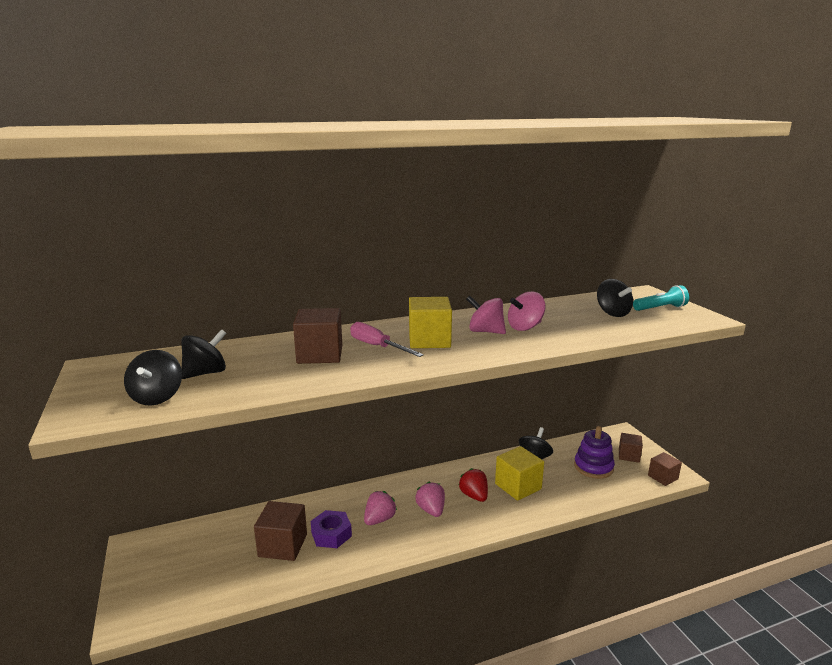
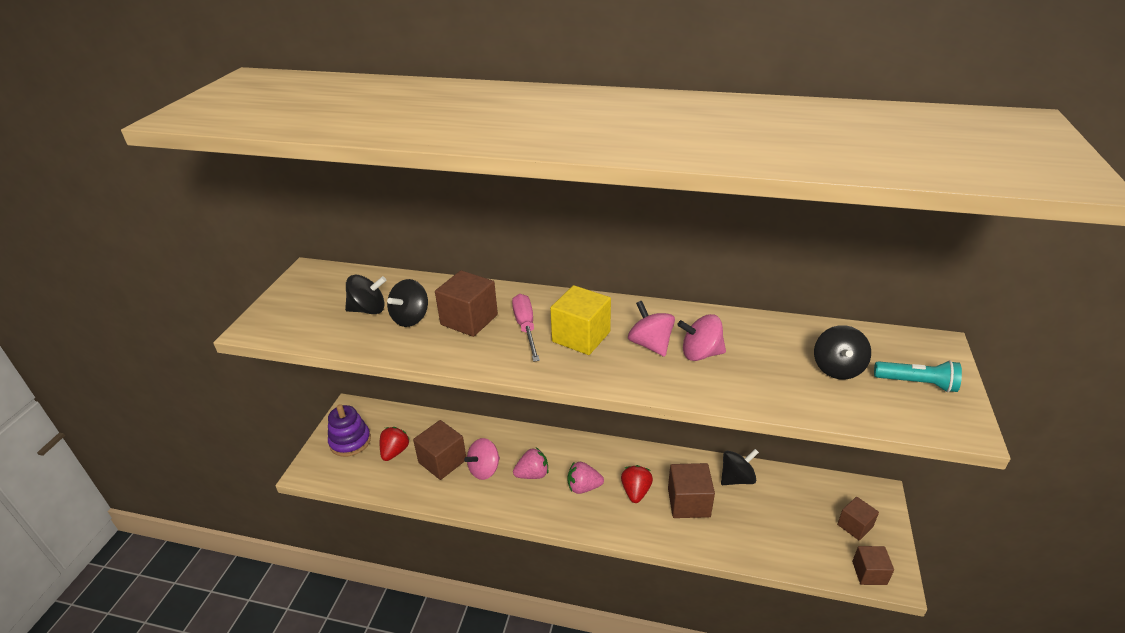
camera: 35 degrees right, 15 degrees up
black spinning top [124,350,182,406] -> black spinning top moved to [387,279,428,327]
purple nut [311,510,352,548] -> pink spinning top [464,438,500,480]
pink strawberry [415,482,445,517] -> pink strawberry turned 105 degrees counterclockwise [568,462,604,494]
yellow cube [495,446,544,501] -> brown cube [668,463,715,518]
purple stacking toy [574,426,615,479] -> purple stacking toy moved to [328,404,371,457]
none -> red strawberry [380,427,410,461]

